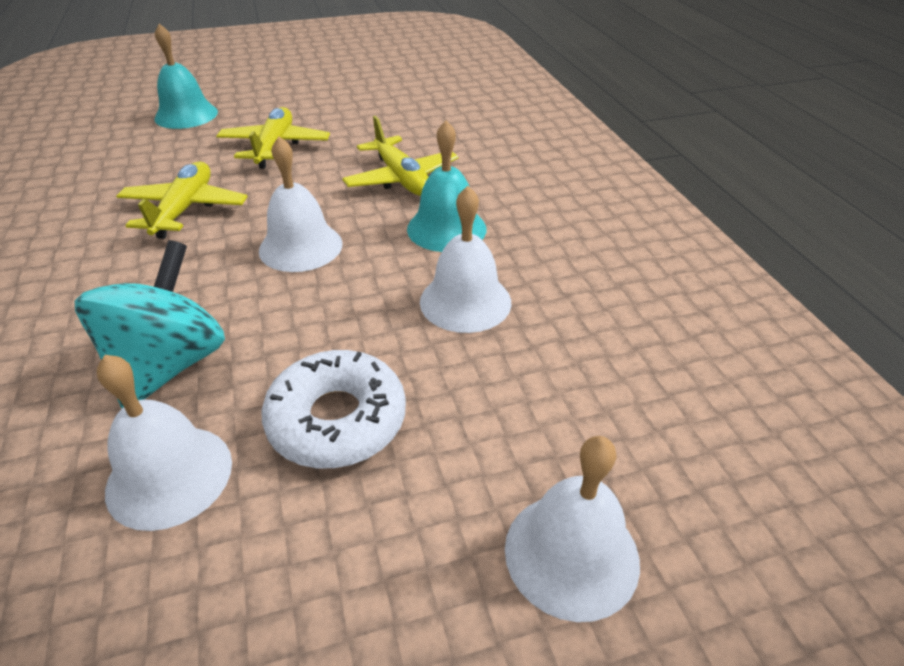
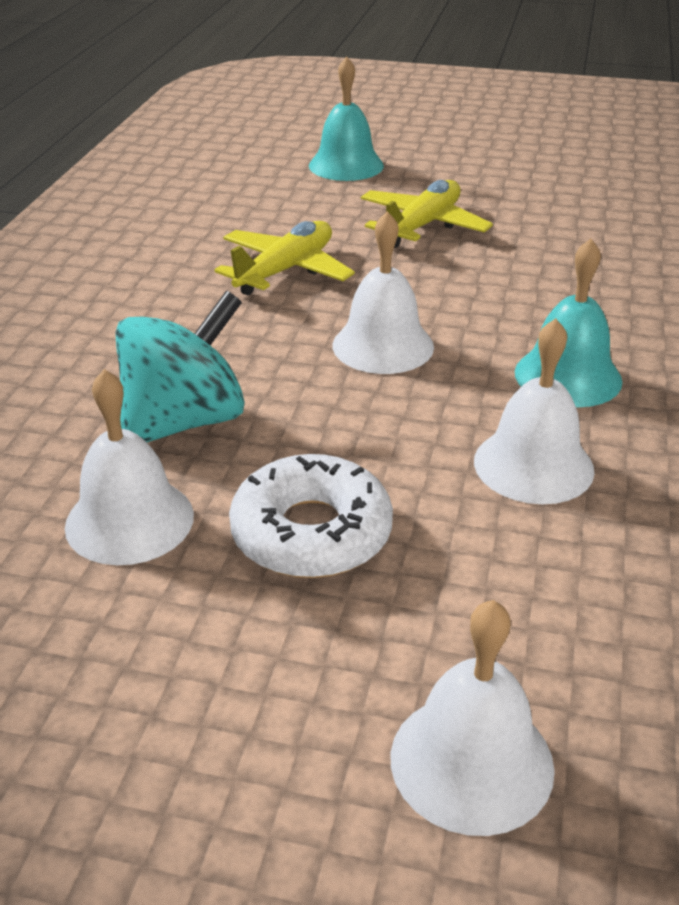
camera: 30 degrees right, 5 degrees down
yellow plane [342,116,458,196] -> none

